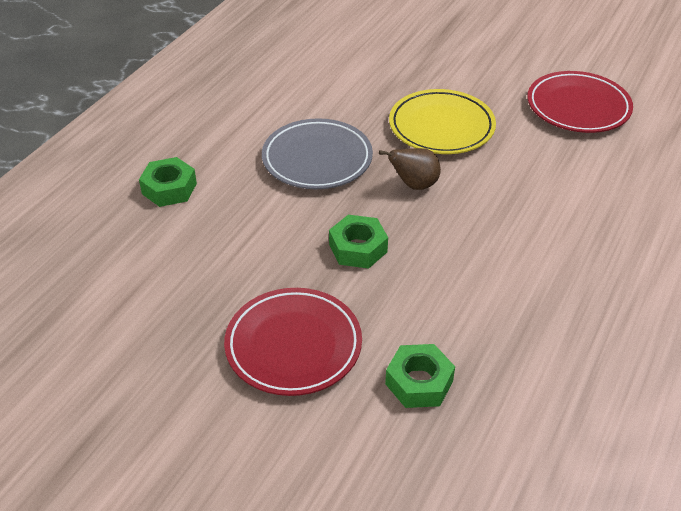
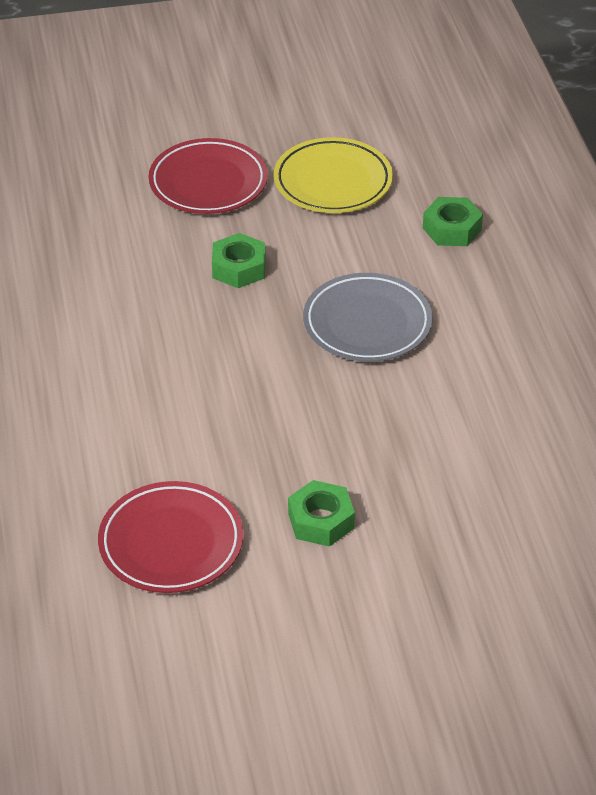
camera: 140 degrees right, 0 degrees up
brown pear [379,148,441,190] -> none
green nut [385,344,455,408] -> green nut moved to [288,480,355,547]
yellow plate [389,89,496,154] -> yellow plate moved to [274,137,393,213]

